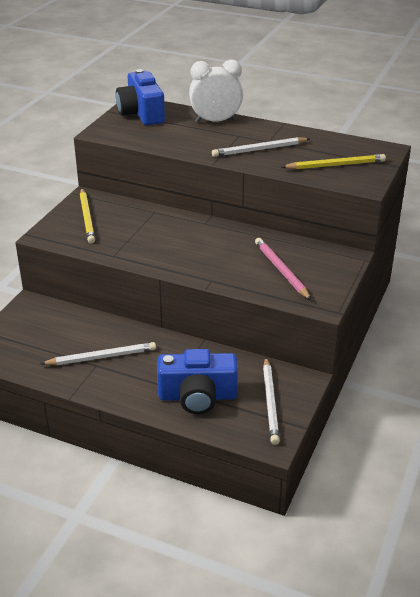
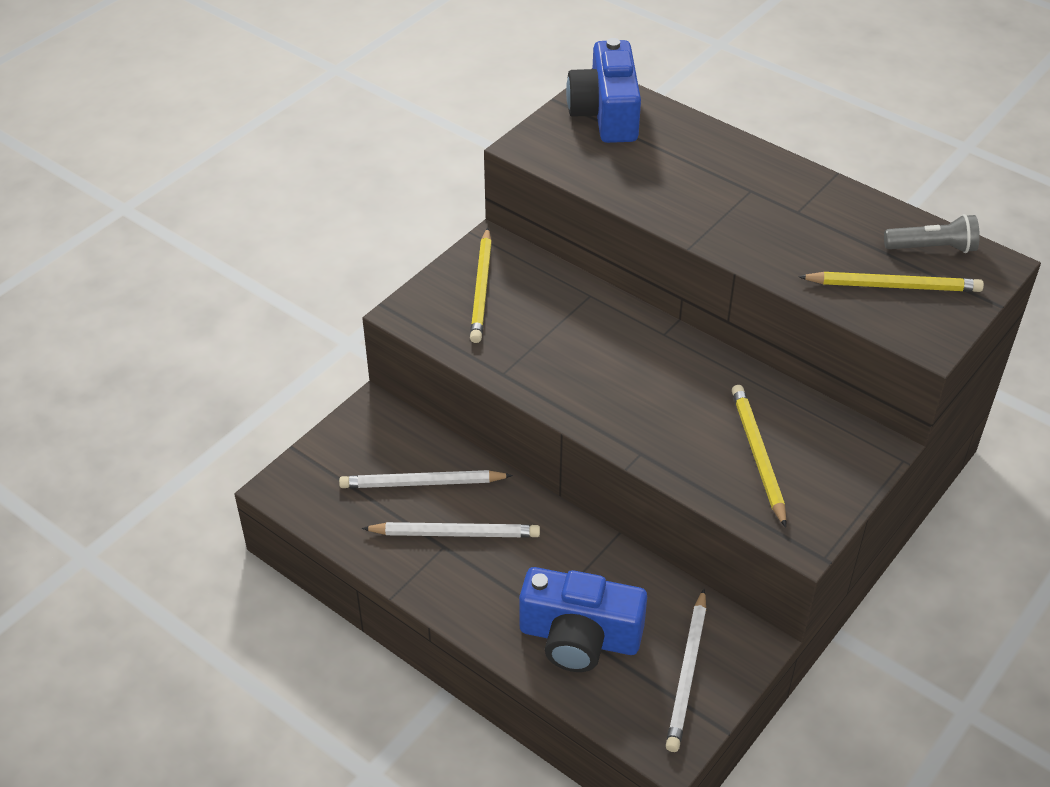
camera: 15 degrees right, 10 degrees up
white clock [189,60,243,123] -> none
white pencil [212,137,309,157] -> white pencil moved to [339,470,513,488]
pink pencil [255,238,311,300] -> yellow pencil [732,385,787,528]
none -> grey flashlight [884,214,980,253]

